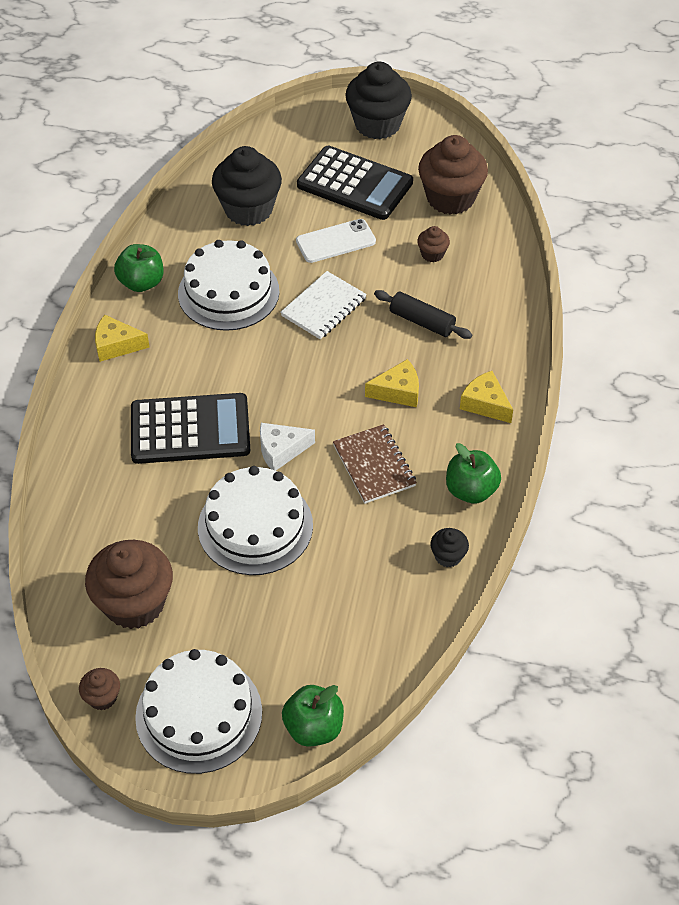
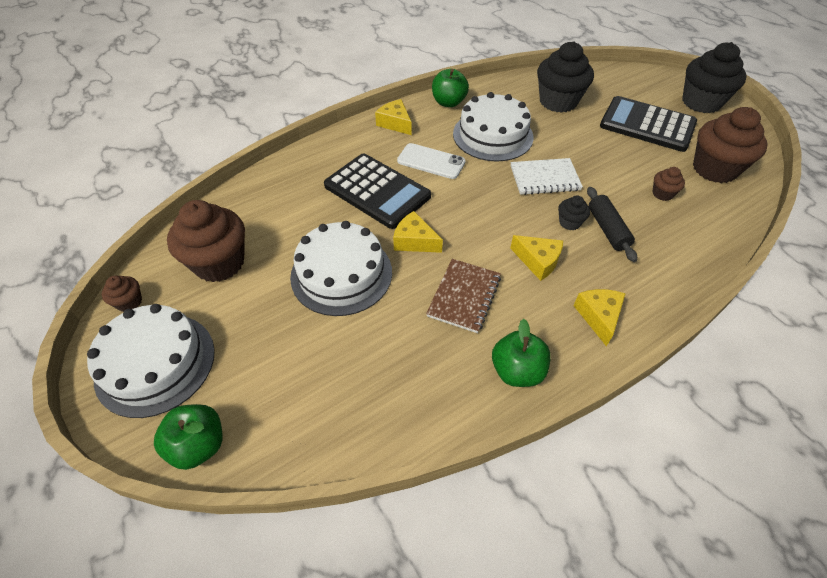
camera: 45 degrees right, 0 degrees up
white cheese [260,423,315,471] -> yellow cheese [393,211,443,253]
white phone [296,219,376,263] -> white phone moved to [397,143,466,179]
black calculator [297,145,413,220] -> black calculator turned 135 degrees clockwise [600,96,697,152]
black cupcake [430,528,469,568] -> black cupcake moved to [558,196,590,230]

